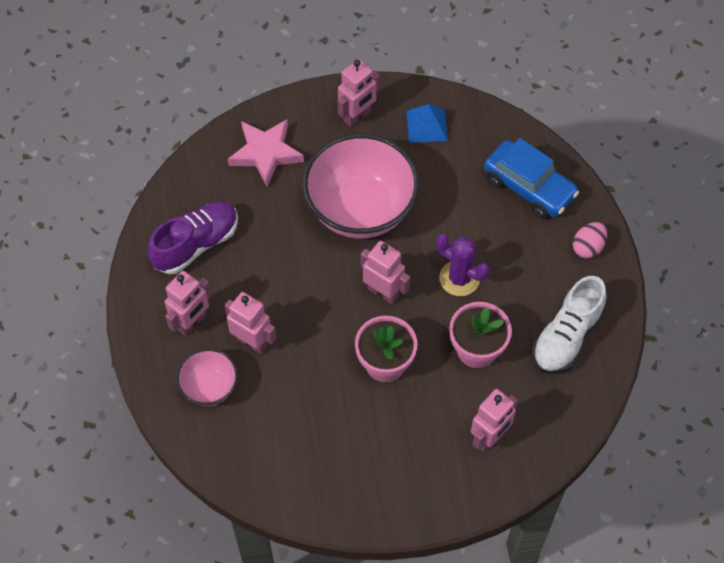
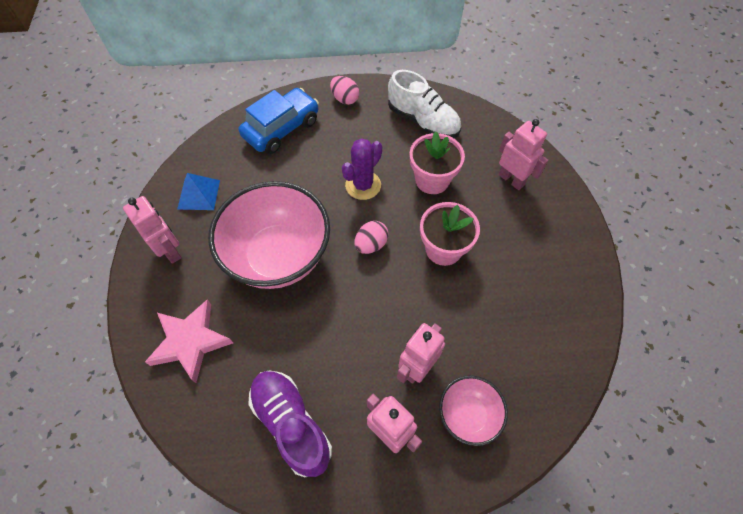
camera: 85 degrees left, 0 degrees up
pink robot [361,241,410,305] -> pink egg [354,221,389,254]

